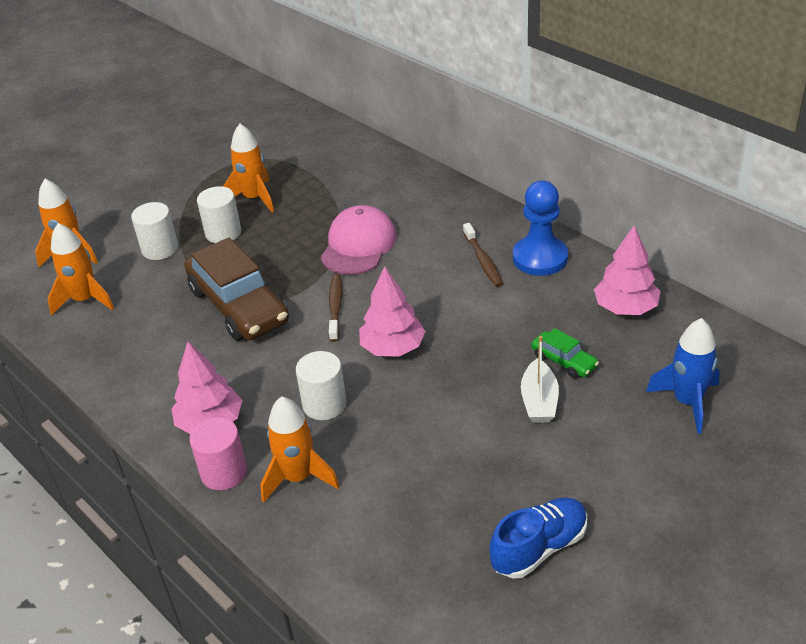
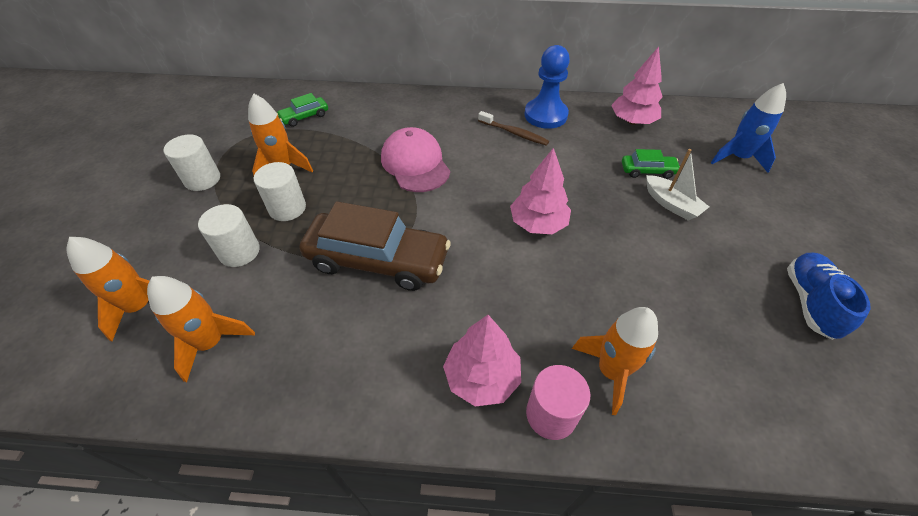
camera: 45 degrees left, 10 degrees up
white cylinder [296,351,346,420] -> white cylinder moved to [164,134,220,191]
brown toothbrush [329,274,342,342] -> none
none -> green car [277,93,328,127]

